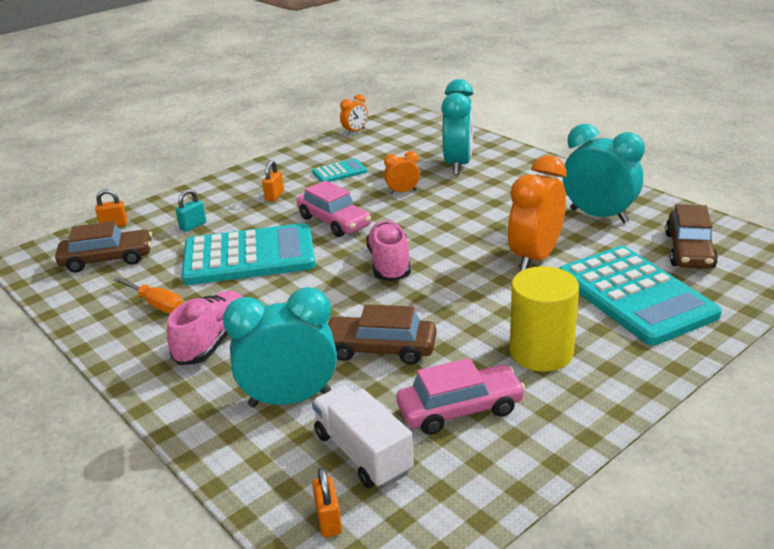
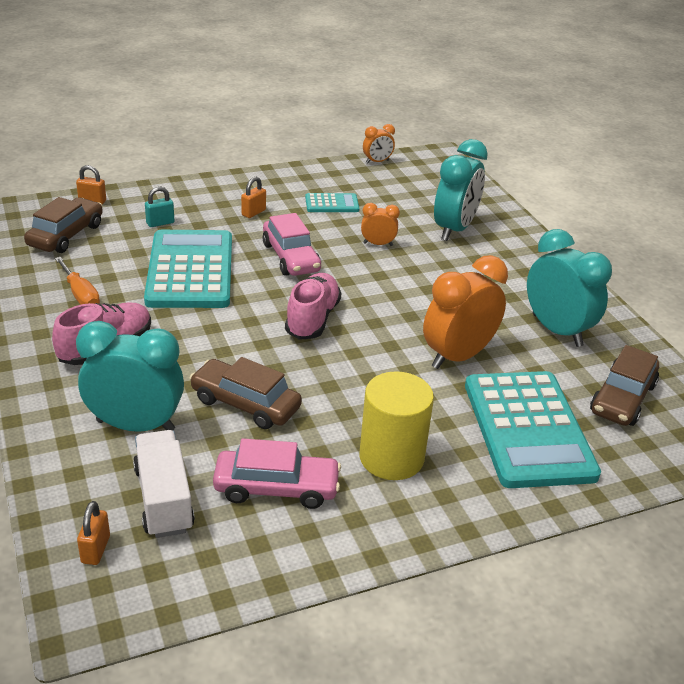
camera: 15 degrees right, 5 degrees up
brown car [55,221,152,272] -> brown car turned 75 degrees counterclockwise [24,197,103,253]
turquoise calculator [181,223,316,285] -> turquoise calculator turned 105 degrees counterclockwise [144,230,232,308]

